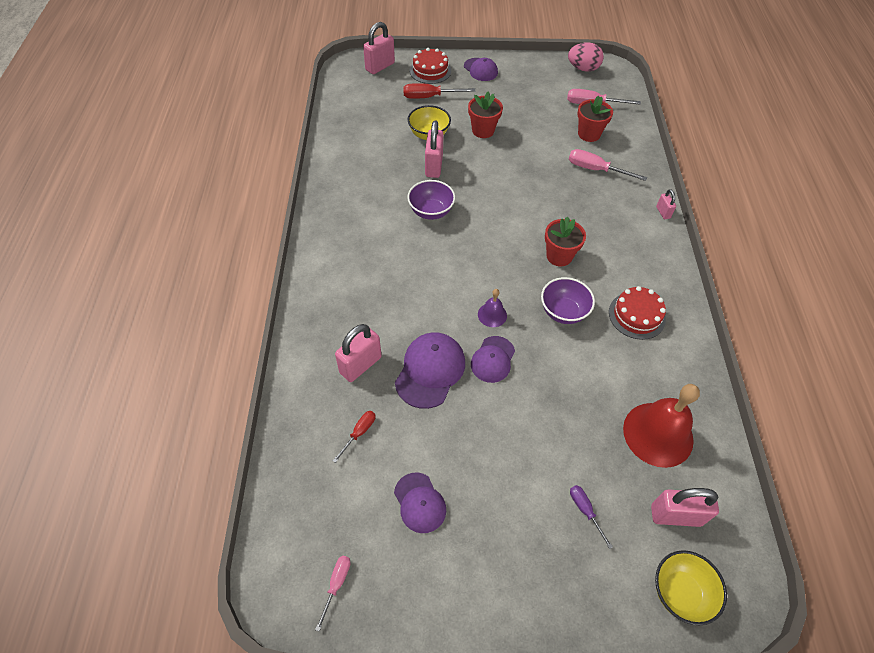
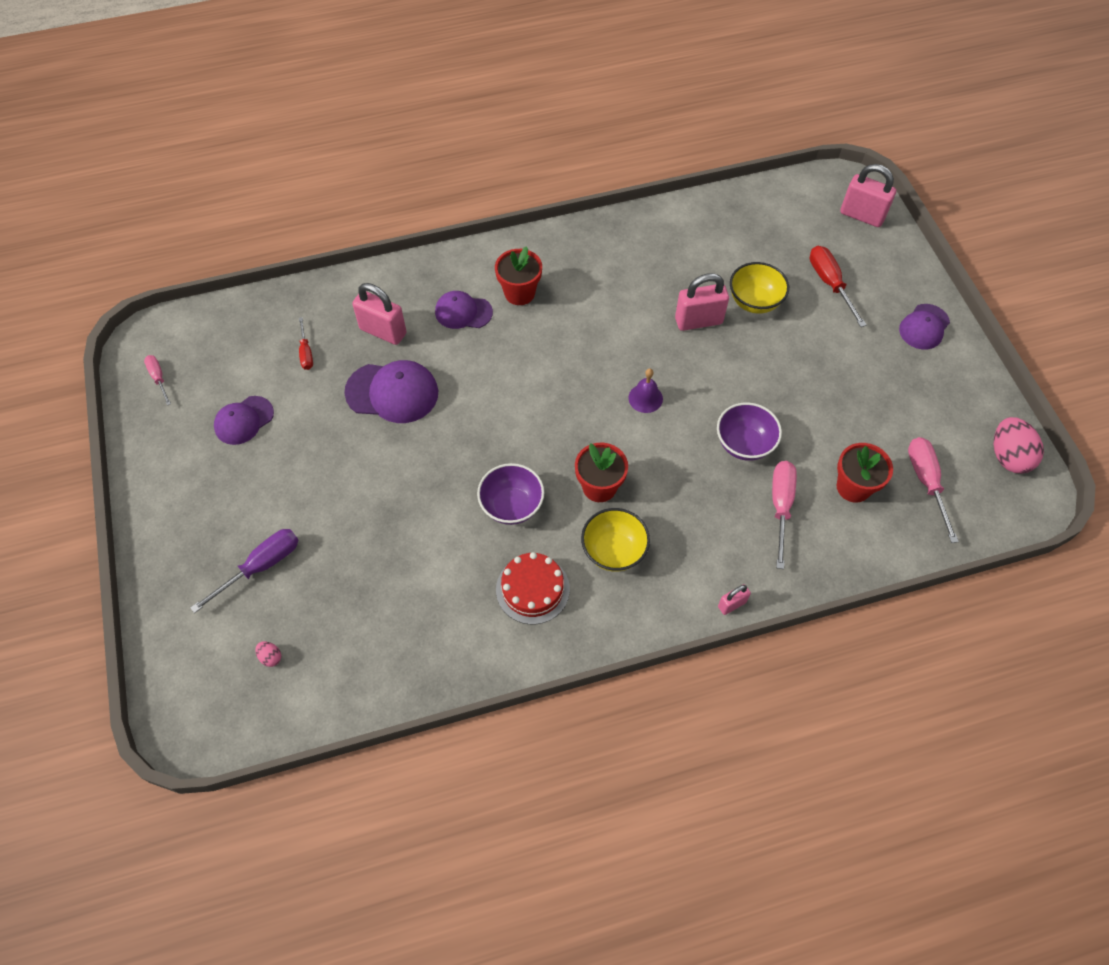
camera: 75 degrees right, 5 degrees up
pink screwdriver [315,556,351,631] -> pink screwdriver turned 120 degrees counterclockwise [144,355,171,406]
red screwdriver [333,411,376,463] -> red screwdriver turned 60 degrees clockwise [299,317,313,370]
purple bowl [407,180,455,220] -> purple bowl moved to [717,402,782,461]
red cake [410,48,451,84] -> none
red flower pot [468,91,503,138] -> red flower pot moved to [495,246,542,305]
purple cap [471,336,515,383] -> purple cap moved to [435,291,493,329]
purple bell [478,289,507,327] -> purple bell moved to [628,369,663,413]
purple screwdriver [570,485,613,549] -> purple screwdriver [190,529,299,613], size x1.68
red bell [623,384,700,468] -> none
pink padlock [651,488,719,527] -> pink egg [255,641,281,667]
yellow bowl [655,550,727,625] -> yellow bowl moved to [581,508,650,572]

